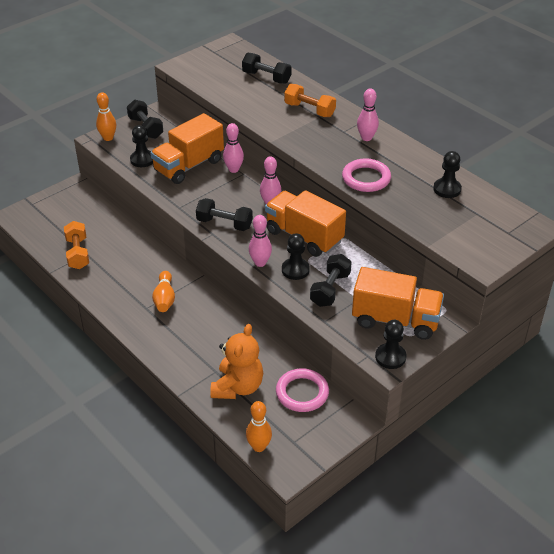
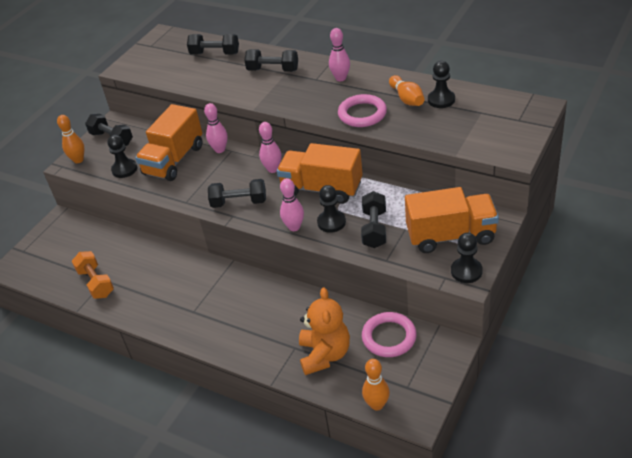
camera: 15 degrees left, 0 degrees up
orange bowling pin [152,271,175,312] -> orange bowling pin moved to [389,75,425,106]
orange dumbbell [284,84,336,117] -> black dumbbell [244,49,298,72]

